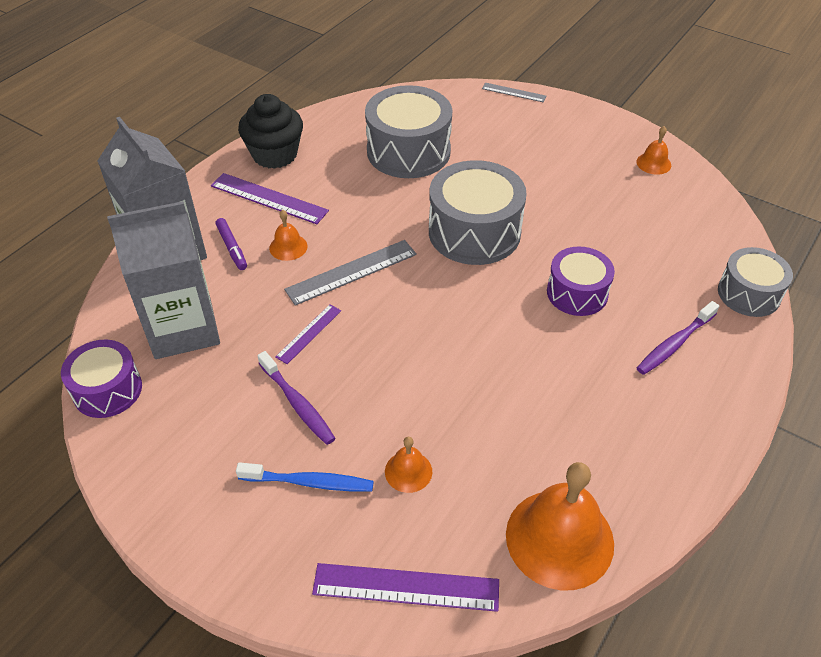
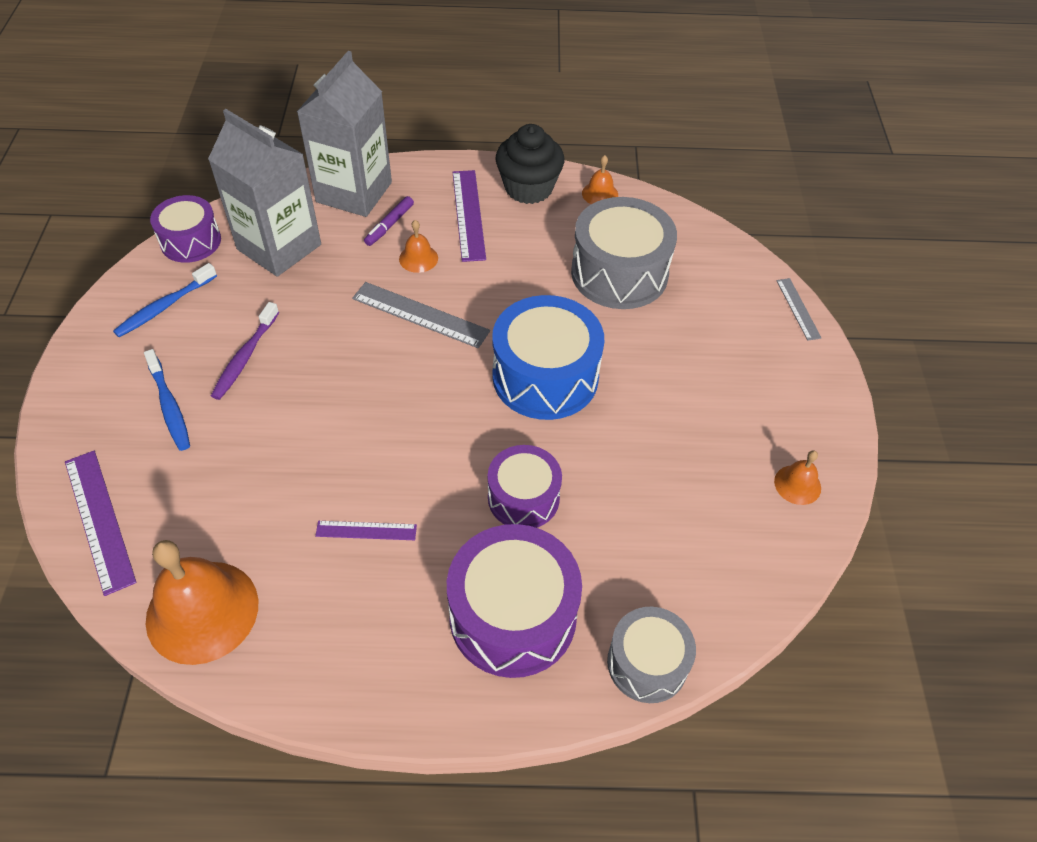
camera: 55 degrees right, 5 degrees up
purple ruler [275,304,341,364] -> purple ruler moved to [315,521,417,540]
orange bell [385,437,432,493] -> orange bell moved to [582,155,618,204]
grey drum [429,160,527,265] -> blue drum [492,295,604,420]
purple toothbrush [637,301,719,375] -> purple drum [447,524,582,678]
none -> blue toothbrush [113,263,217,337]

